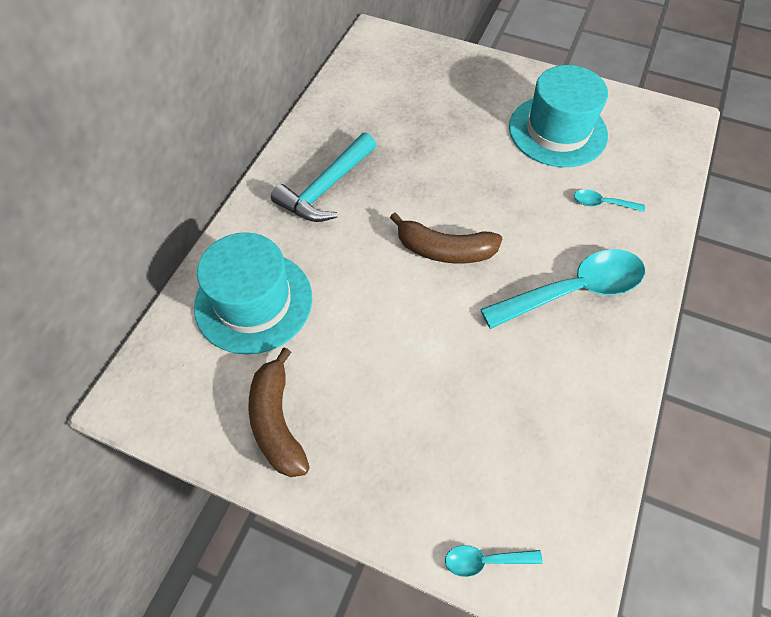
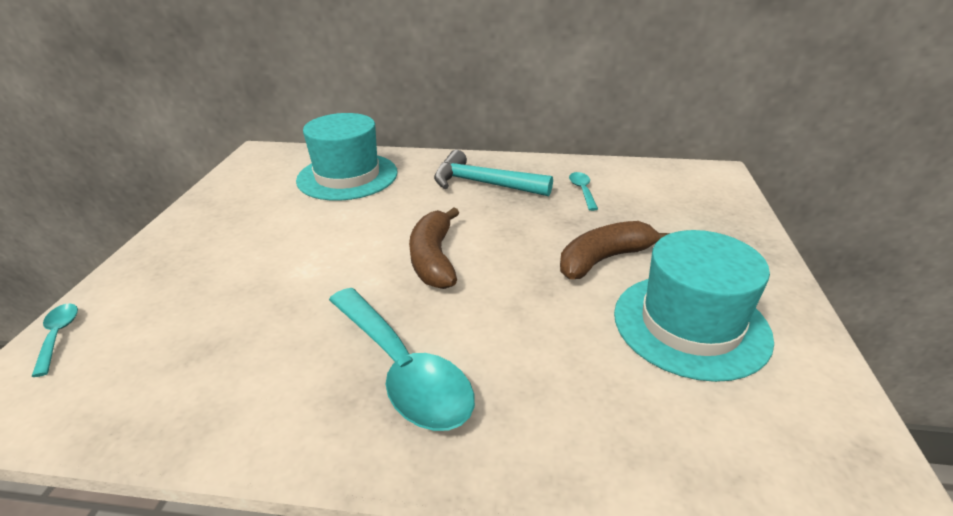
camera: 75 degrees right, 25 degrees down
brown banana [249,347,310,477] -> brown banana moved to [560,221,670,279]
turquoise spoon [574,189,645,212] -> turquoise spoon moved to [569,172,598,211]

